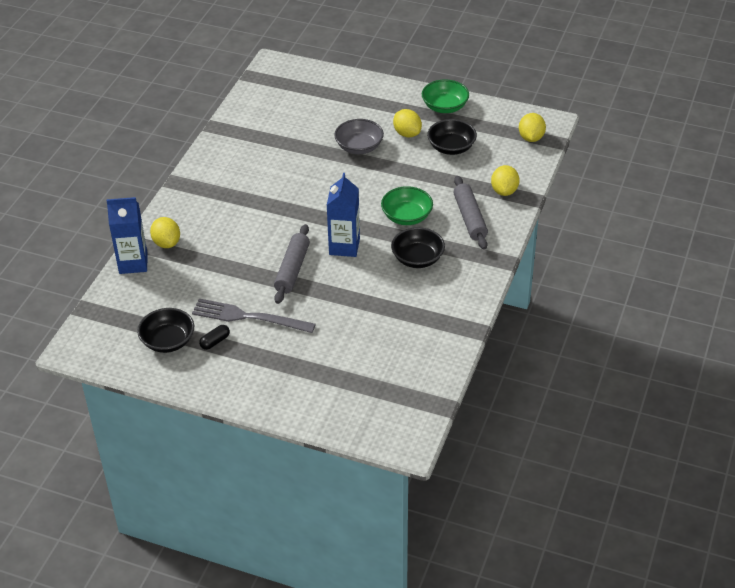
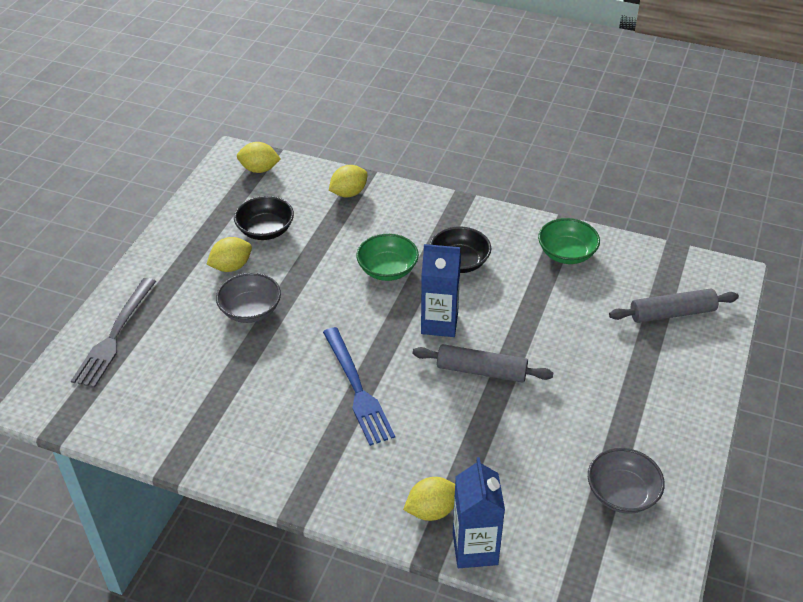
camera: 90 degrees left, 0 degrees up
black bowl [137,308,194,353] -> grey bowl [588,448,665,514]
grey fork [192,299,316,333] -> grey fork moved to [71,278,156,388]
black capsule [199,325,230,350] -> none
green bowl [422,79,469,113] -> green bowl moved to [538,218,600,264]
grey rolling pin [453,176,488,250] -> grey rolling pin moved to [609,288,739,323]
yellow lemon [491,165,520,196] -> yellow lemon turned 45 degrees counterclockwise [329,165,368,197]
none -> blue fork [323,327,395,446]

